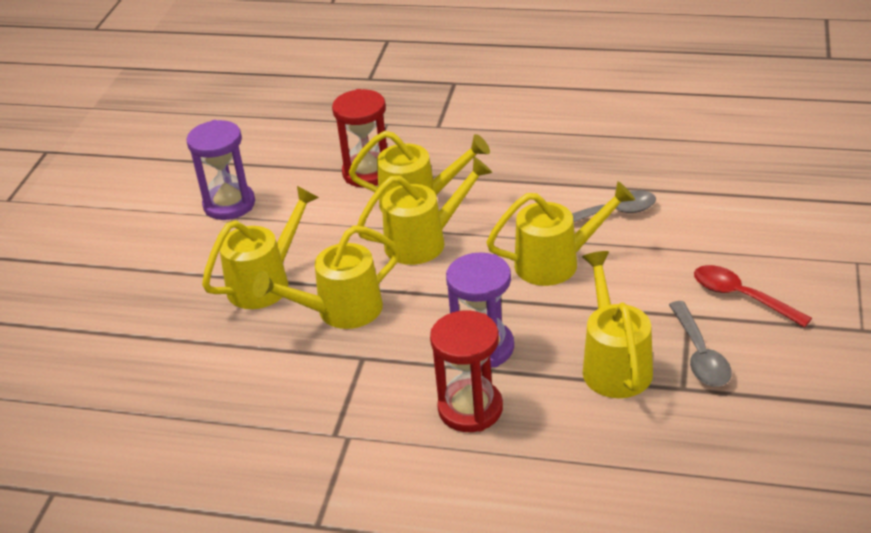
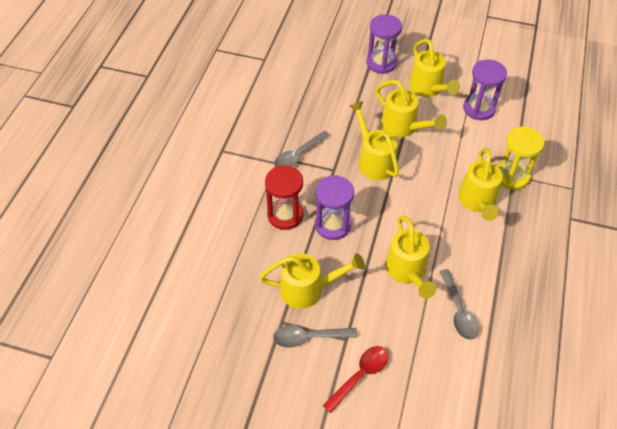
camera: 90 degrees right, 15 degrees up
red hourglass [332,89,387,188] -> yellow hourglass [498,126,544,190]
yellow watering can [357,157,492,265] -> yellow watering can moved to [409,39,460,97]
none -> grey spoon [274,131,330,167]
none -> purple hourglass [367,14,402,74]

